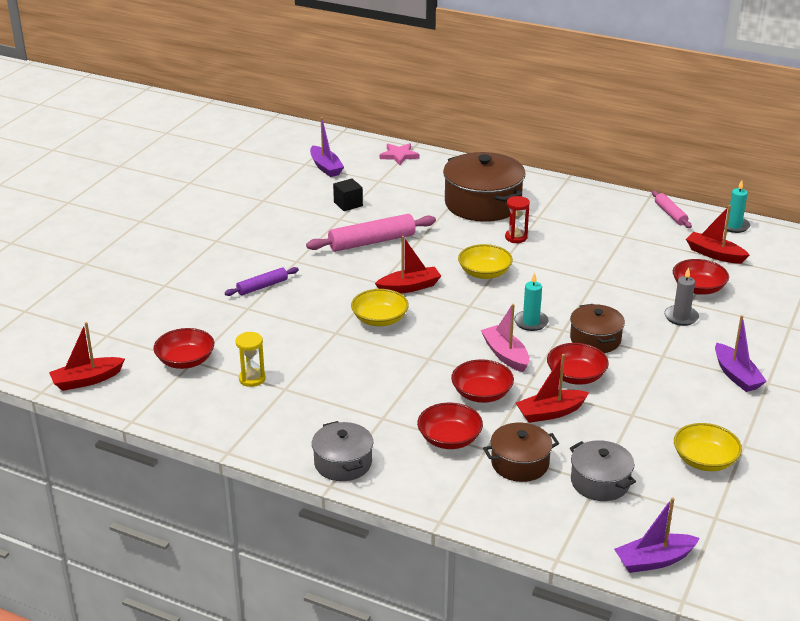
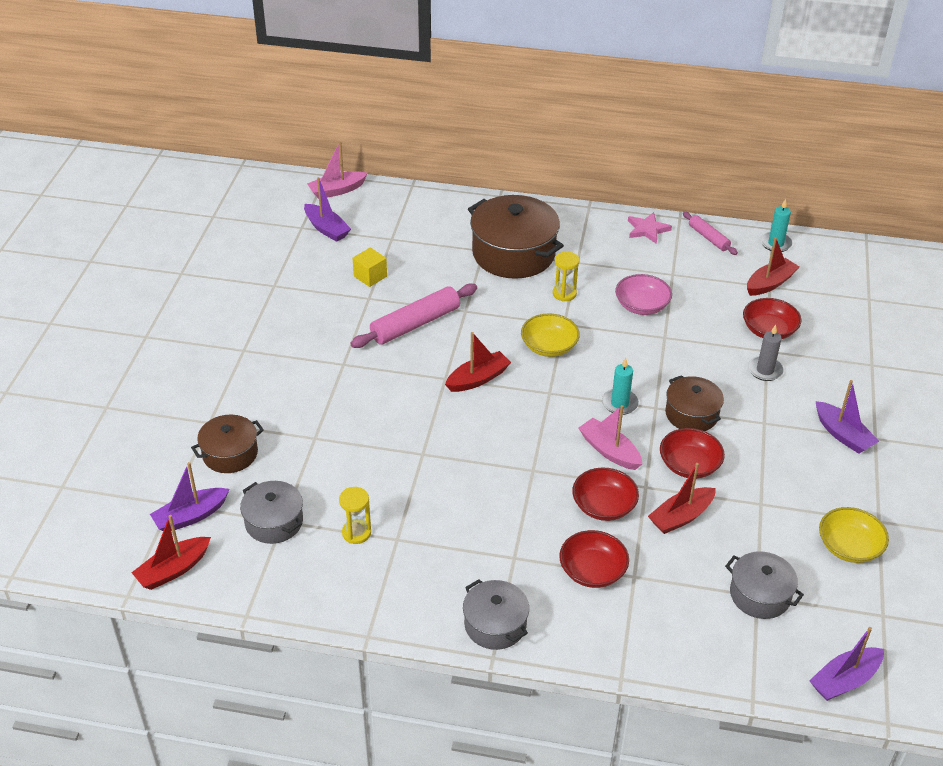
camera: 15 degrees left, 10 degrees up
red bowl [154,328,214,369] -> grey pot [240,481,303,544]
purple rolling pin [225,267,299,296] -> none
black cube [333,178,363,211] -> yellow cube [353,247,387,287]
yellow bowl [351,289,409,326] -> none
pink star [380,143,420,165] -> pink star moved to [628,212,672,244]
brown pot [483,423,559,482] -> brown pot moved to [191,415,264,473]
red hourglass [505,196,530,243] -> yellow hourglass [553,251,580,302]
red boat [686,205,749,264] -> red boat turned 120 degrees clockwise [747,237,799,296]
none -> purple boat [150,462,230,531]
none -> pink boat [307,141,368,199]
none -> pink bowl [615,274,672,315]

